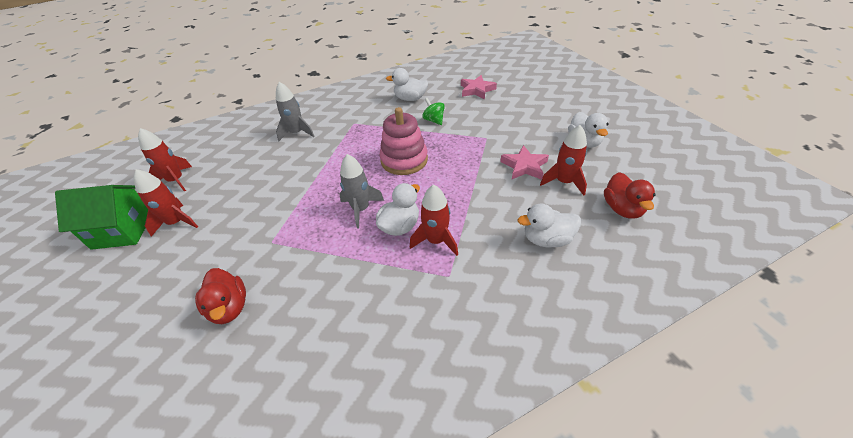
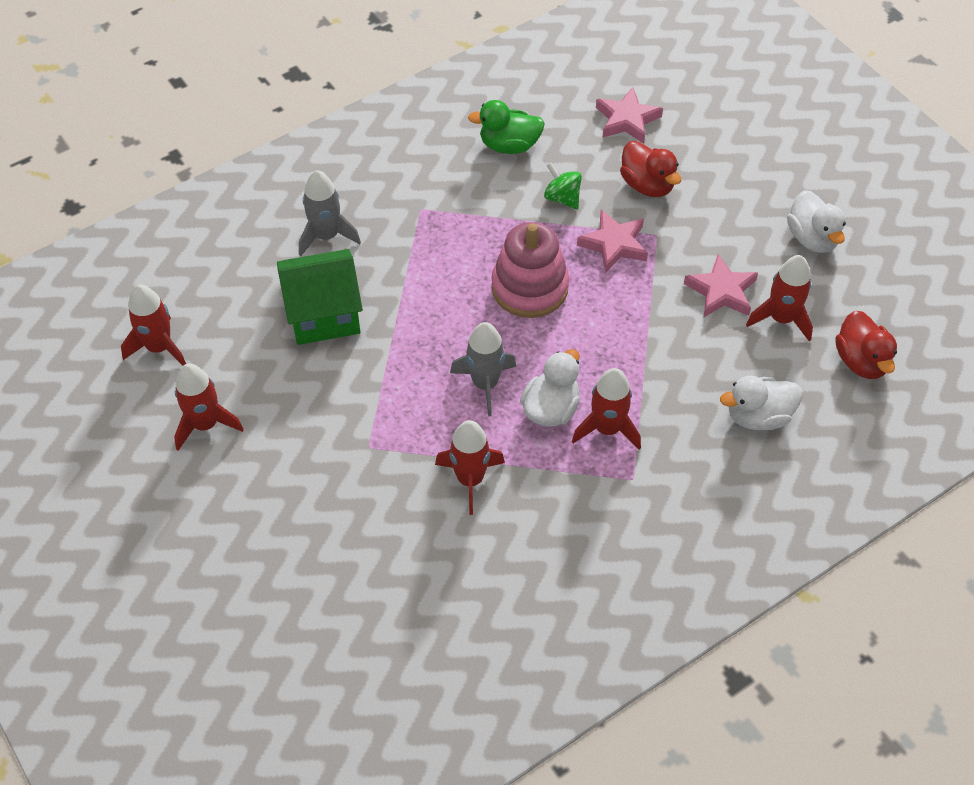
camera: 10 degrees left, 10 degrees up
green house [55,185,148,250] -> green house moved to [277,249,363,345]
red duck [195,268,246,324] -> red duck moved to [620,141,681,197]
white duck [386,68,428,101] -> green duck [468,100,545,154]
none -> red rocket [435,420,505,515]
none -> pink star [577,210,648,273]

